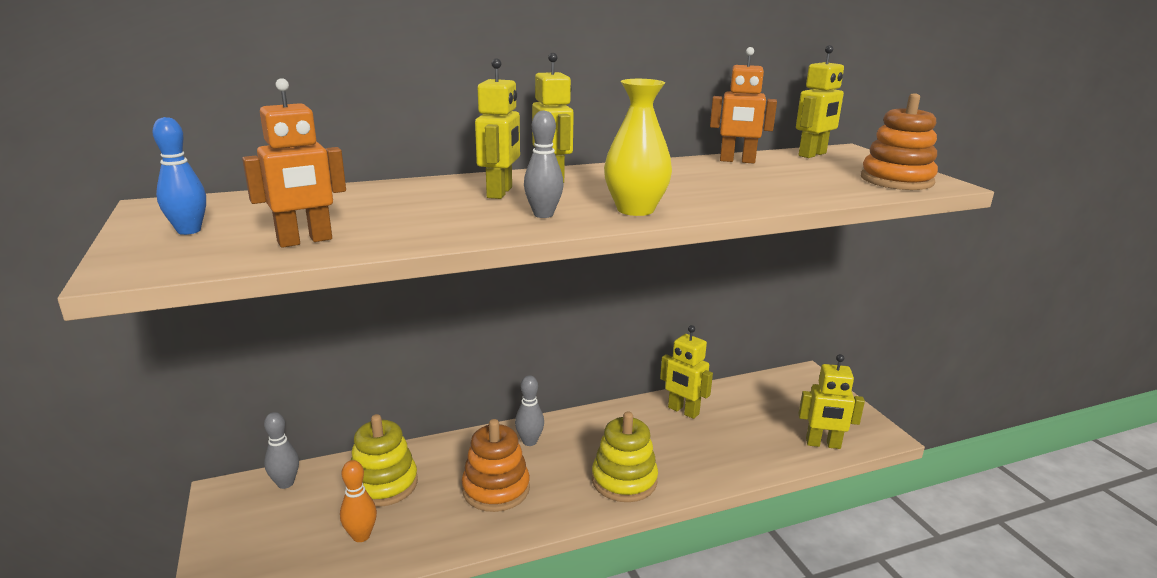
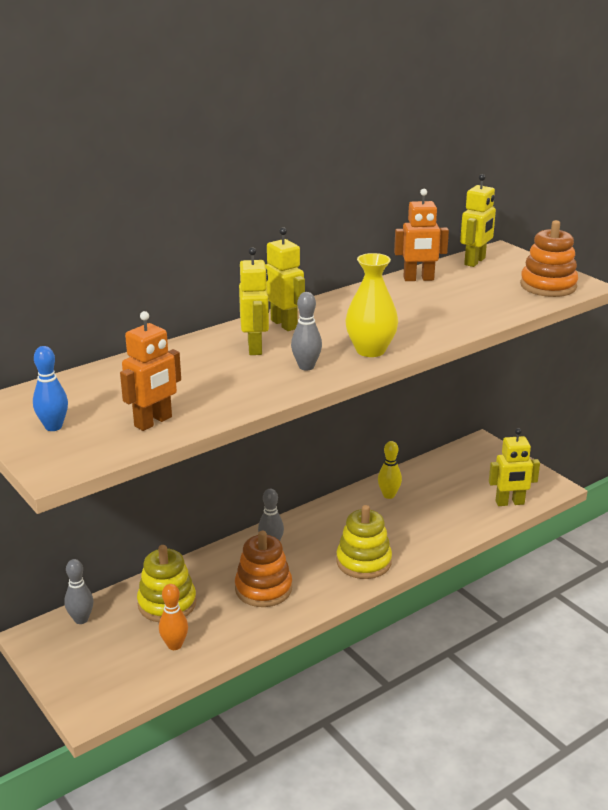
camera: 15 degrees left, 5 degrees up
yellow robot [660,325,713,419] -> yellow bowling pin [378,441,402,499]

